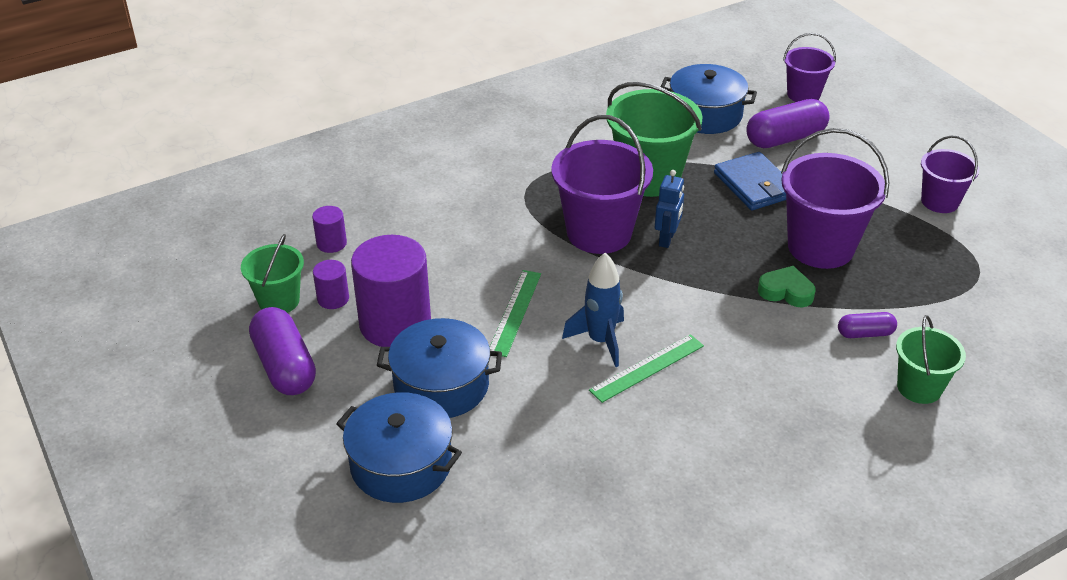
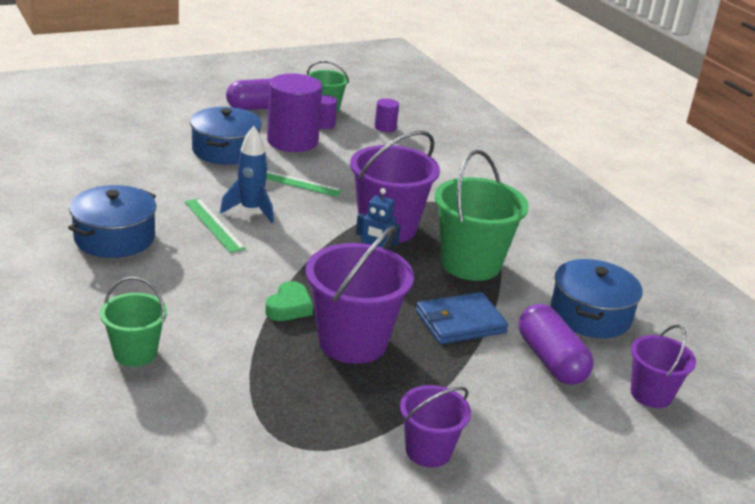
camera: 90 degrees right, 10 degrees down
blue pot [336,392,462,503] -> blue pot moved to [68,185,156,258]
purple capsule [838,312,897,338] -> none

